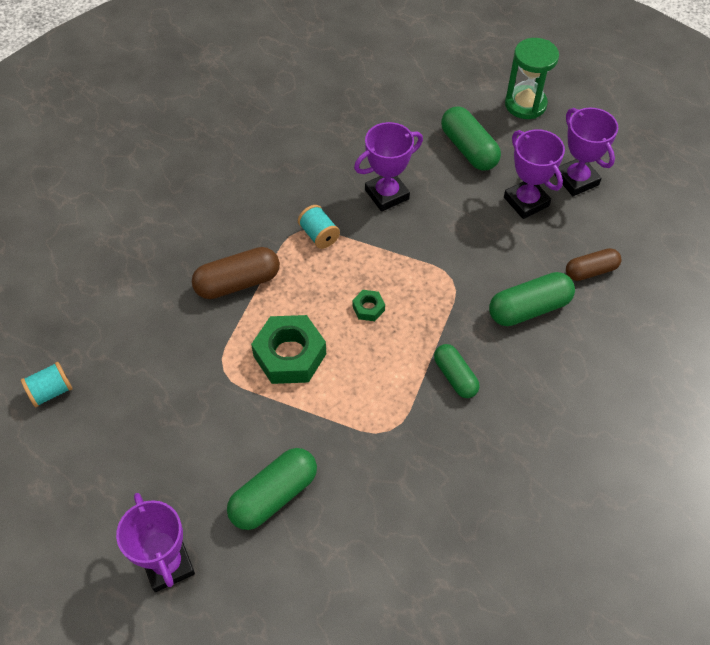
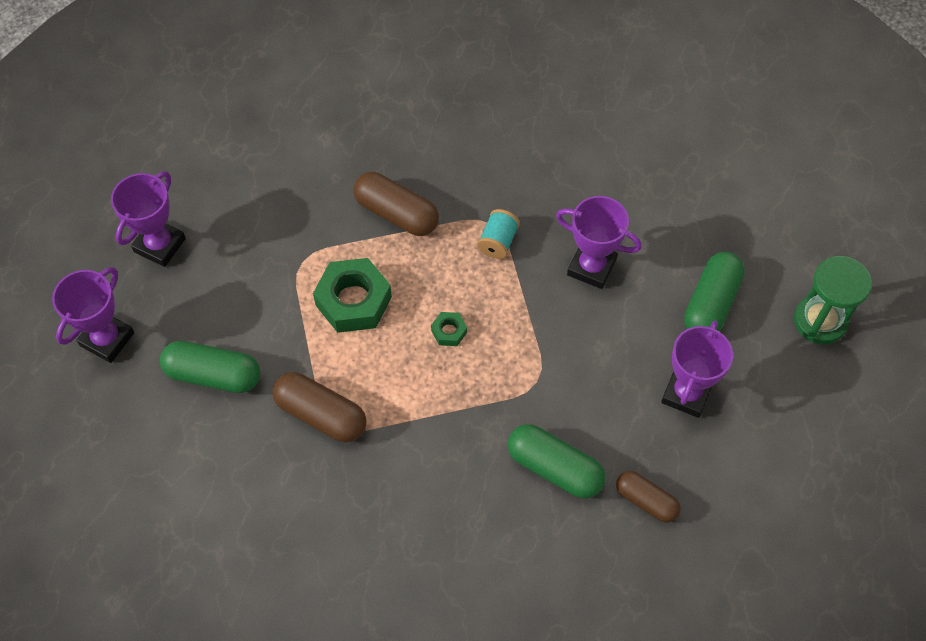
camera: 55 degrees right, 5 degrees up
turquoise spool [21,362,72,407] -> none
green capsule [434,344,480,398] -> none
purple trophy [554,108,618,196] -> purple trophy moved to [111,171,186,267]
none -> brown capsule [272,372,366,442]

